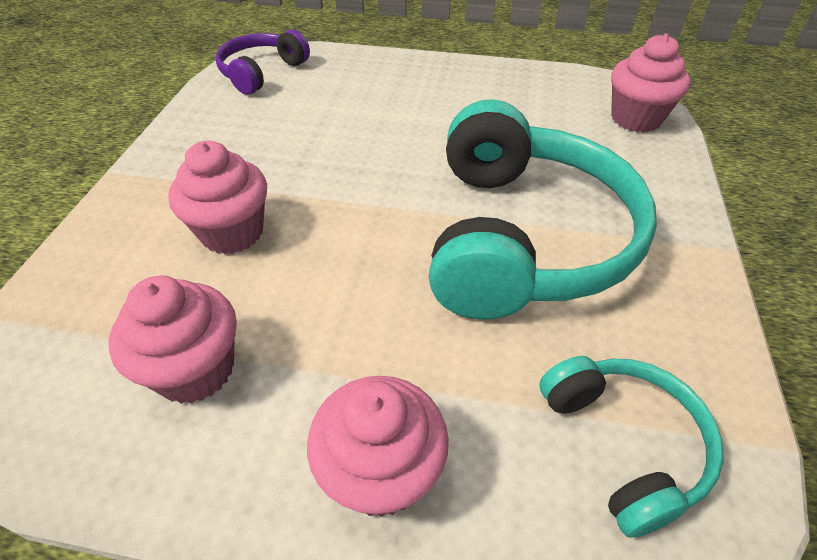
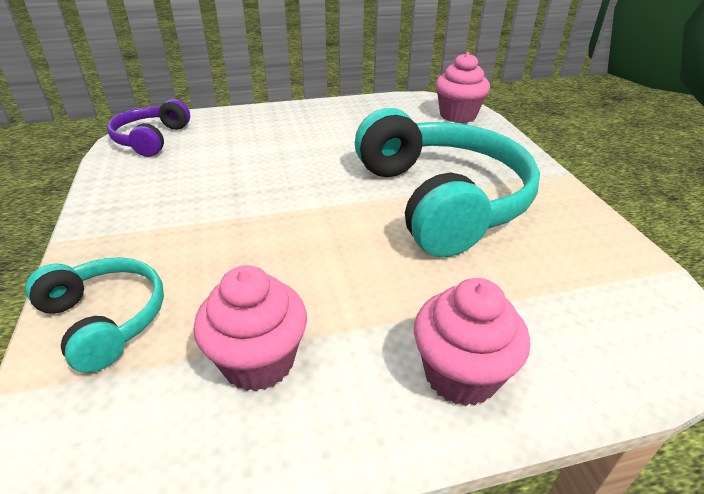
camera: 25 degrees left, 10 degrees down
pink cupcake [168,141,267,254] -> none
turquoise headphones [540,356,724,537] -> turquoise headphones moved to [25,257,164,373]

